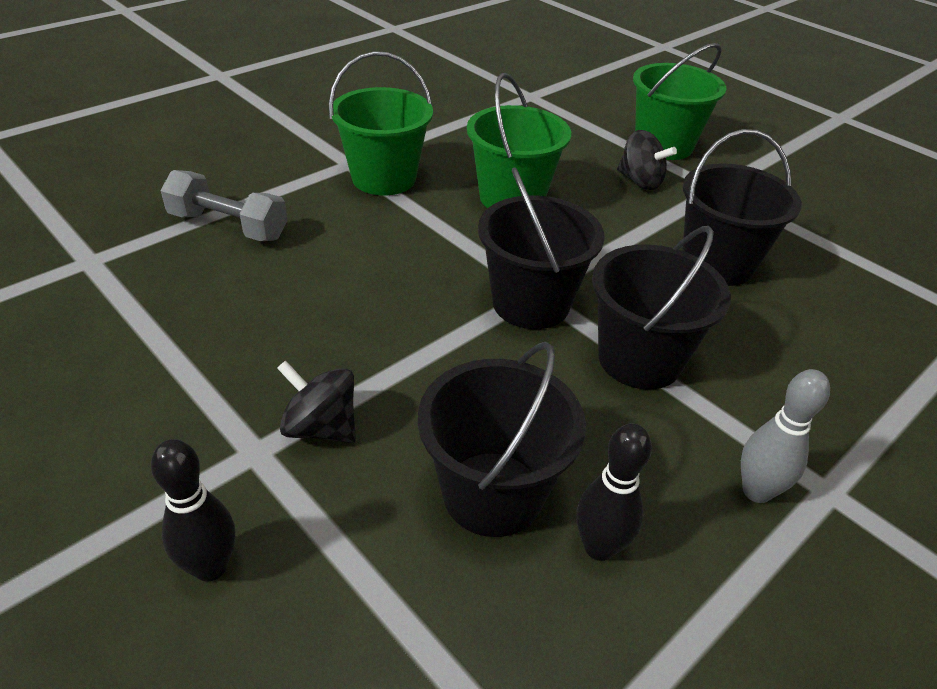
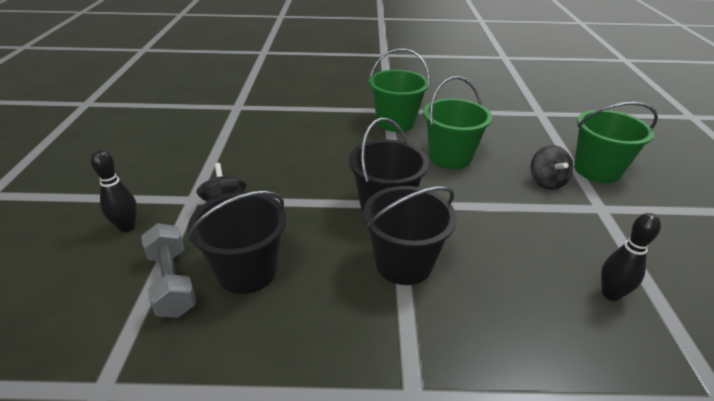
camera: 45 degrees right, 5 degrees down
grey dumbbell [160,170,287,241] -> grey dumbbell moved to [141,223,197,318]
black bowling pin [577,423,652,561] -> black bowling pin moved to [601,213,661,301]
black bucket [682,129,802,286] -> none
grey bowling pin [741,369,830,503] -> none

